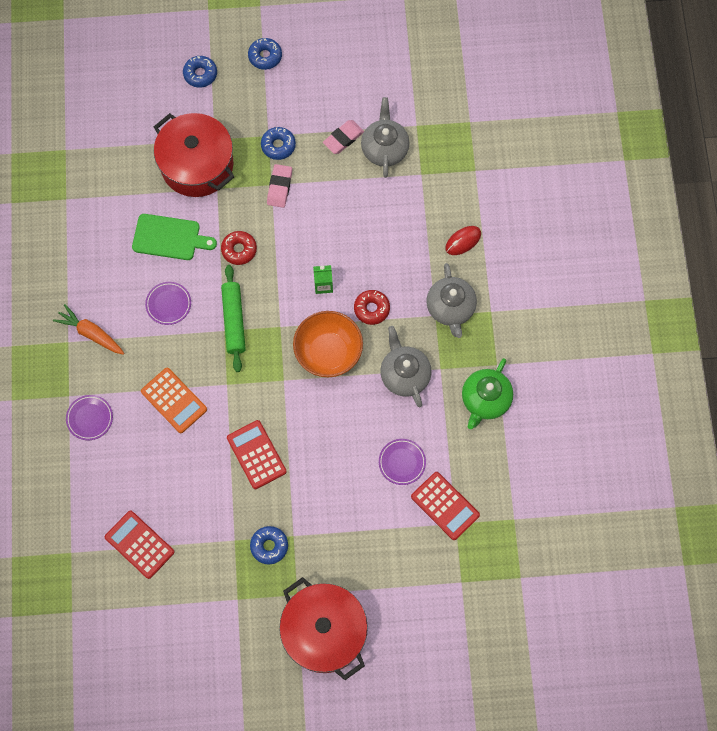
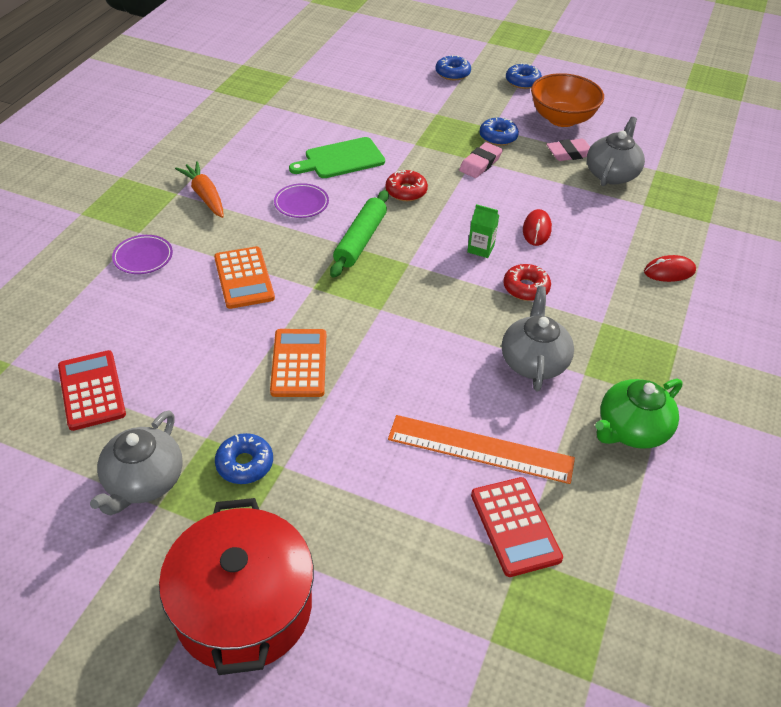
camera: 25 degrees right, 25 degrees down
green cutting board [132,214,217,260] -> green cutting board turned 120 degrees clockwise [289,137,385,178]
red pot [154,113,235,197] -> none
red calculator [227,420,287,489] -> orange calculator [270,329,326,397]
orange bowl [293,311,363,377] -> orange bowl moved to [531,73,604,127]
purple plate [379,439,426,485] -> orange ruler [388,415,575,484]
grey teapot [427,263,477,338] -> grey teapot moved to [90,411,183,516]
none -> red mouse [523,209,552,246]

